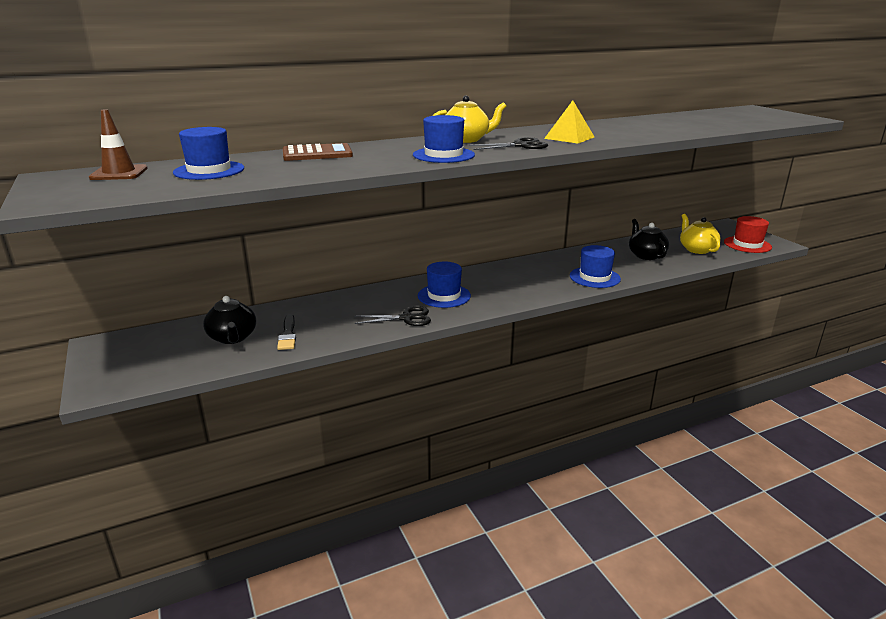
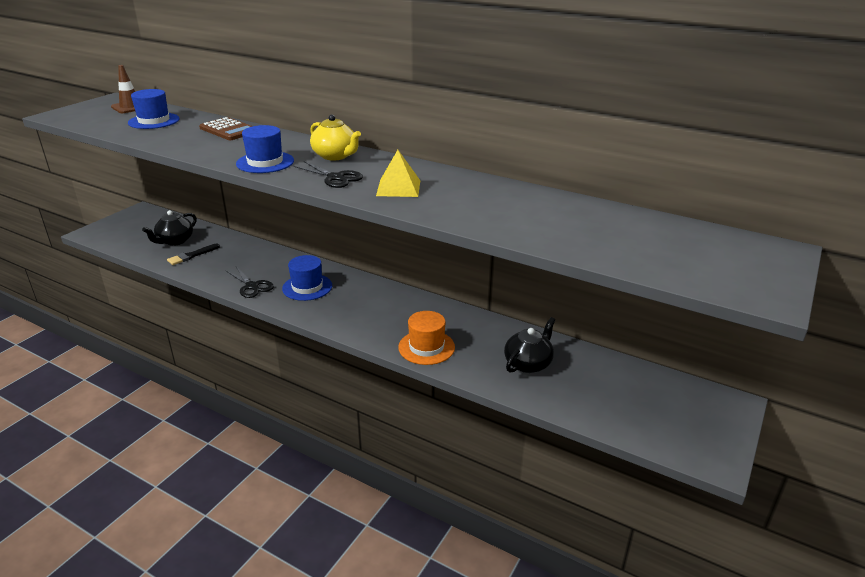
camera: 55 degrees right, 5 degrees up
blue hat [570,245,621,288] -> orange hat [398,311,455,365]
yellow teapot [680,214,721,254] -> none
red hat [724,216,772,253] -> none

